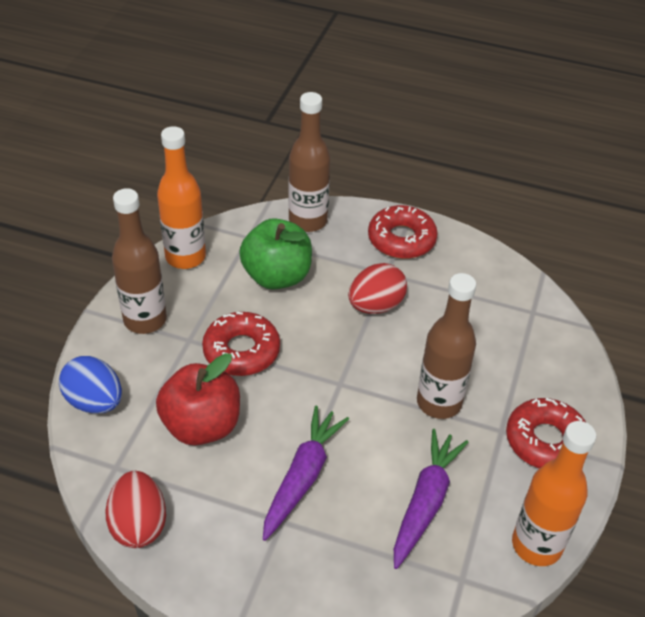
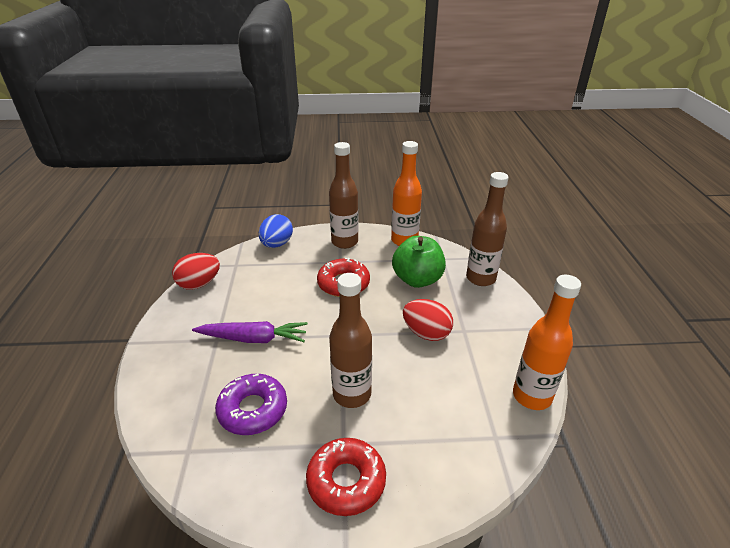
camera: 70 degrees right, 10 degrees down
red apple [156,353,240,445] -> none
red donut [368,205,438,259] -> none
purple carrot [394,429,468,569] -> purple donut [215,374,287,435]
orange bottle [512,421,596,566] -> orange bottle moved to [513,274,581,410]

